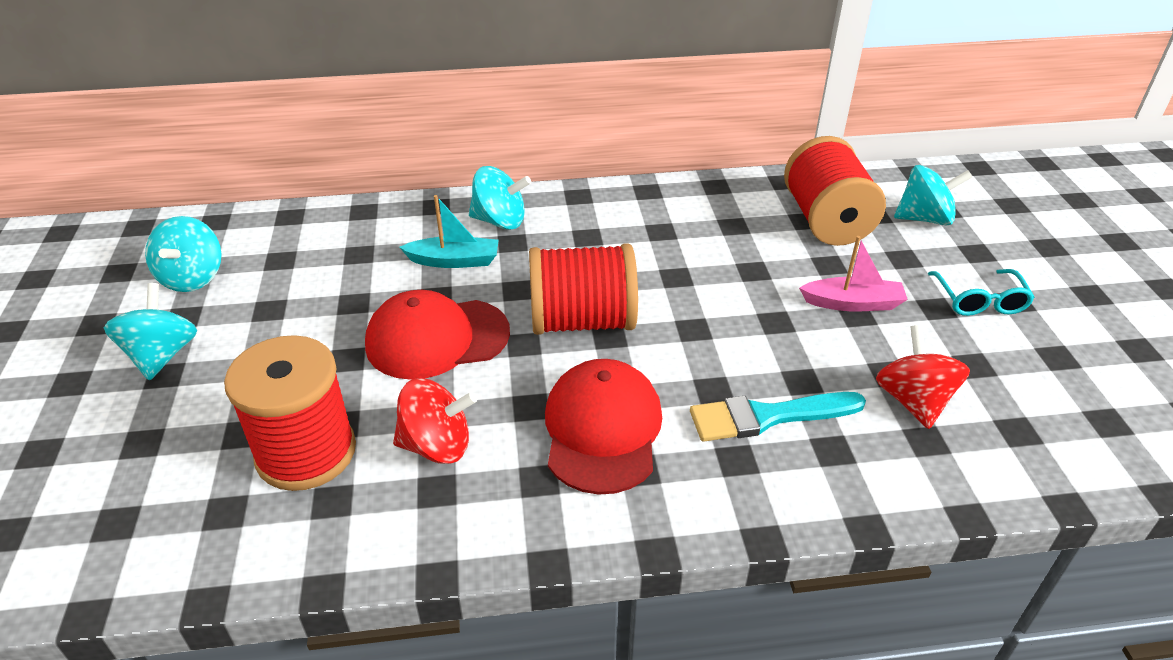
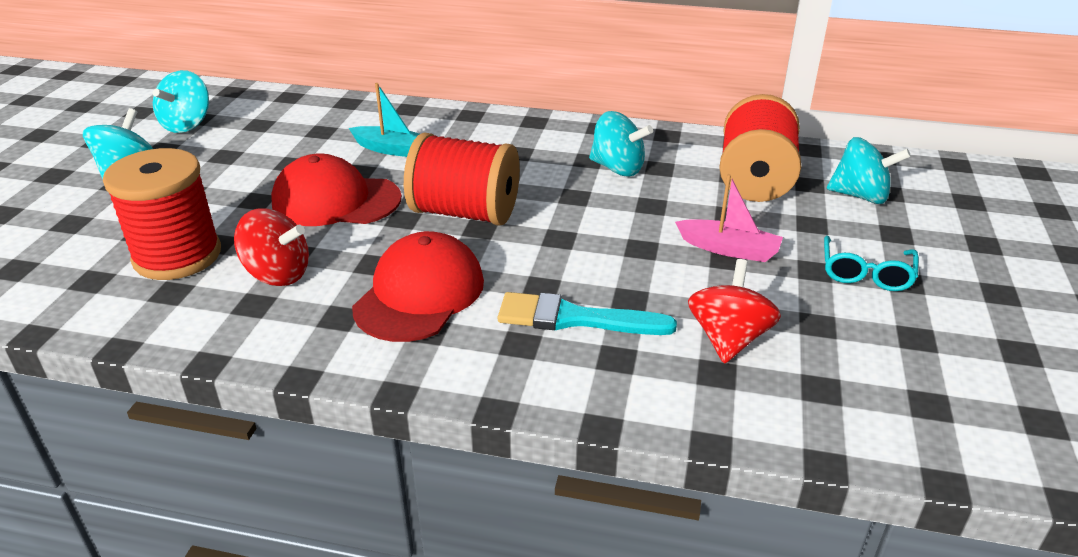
camera: 20 degrees right, 5 degrees down
turquoise spinning top [469,166,531,230] -> turquoise spinning top moved to [589,111,653,176]

